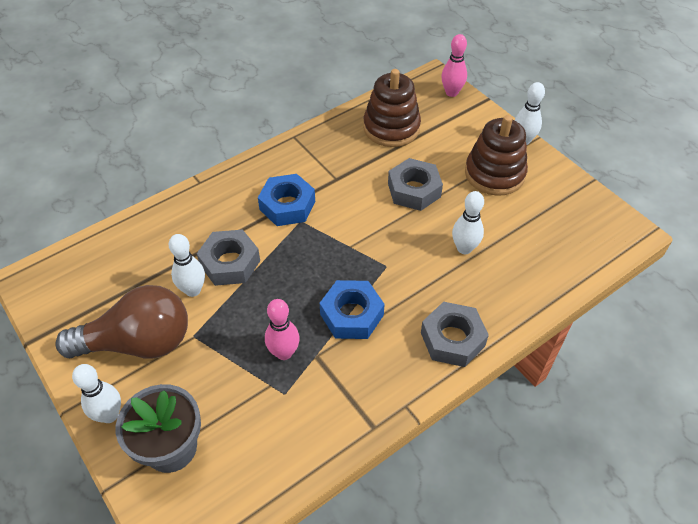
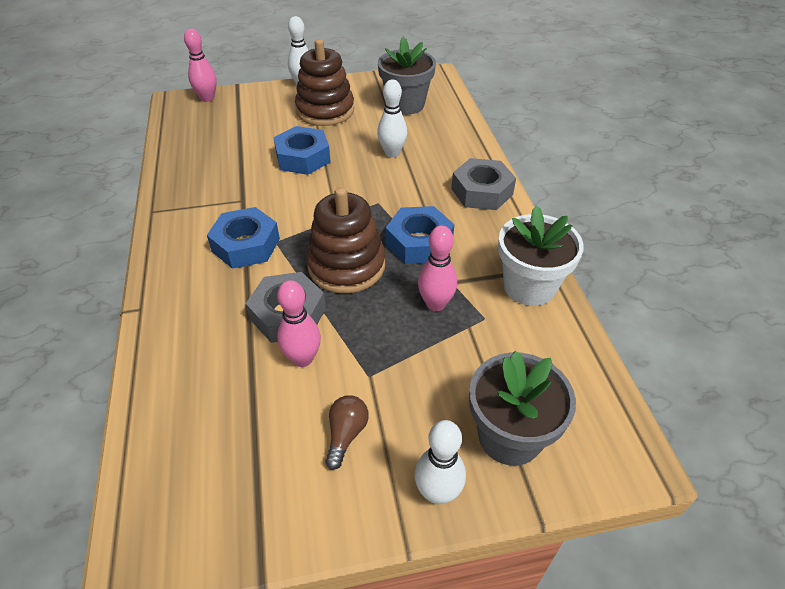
camera: 65 degrees left, 5 degrees down
brown light bulb [55,285,188,359] -> brown light bulb [325,395,369,470], size x0.41
white bowling pin [169,234,205,297] -> pink bowling pin [277,280,321,367]
brown stacking toy [363,69,421,147] -> brown stacking toy moved to [306,187,385,294]
grey nut [388,158,443,211] -> blue nut [274,126,331,175]
none -> grey flower pot [377,37,436,115]
none -> white flower pot [498,205,584,306]

